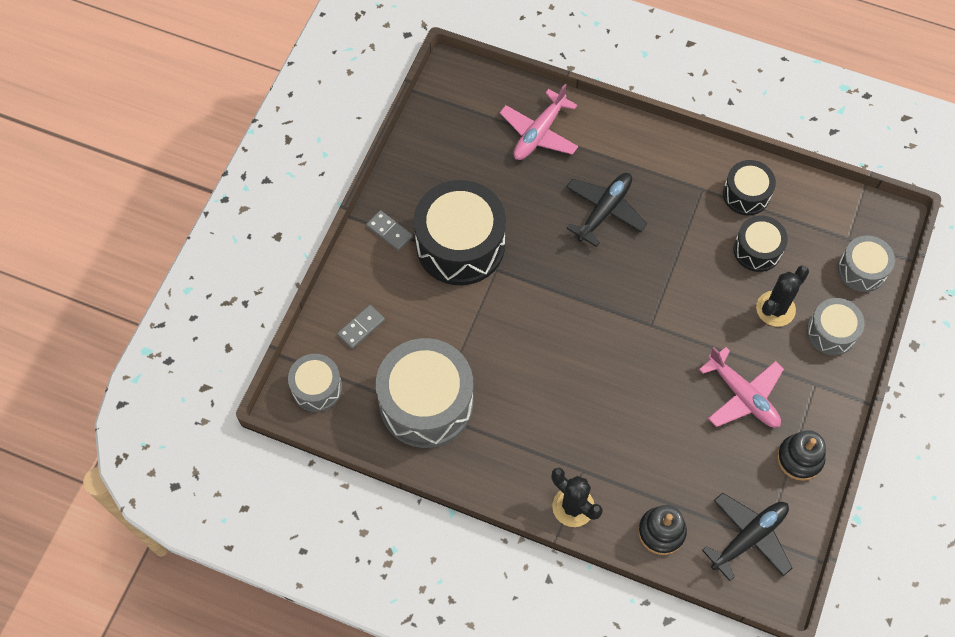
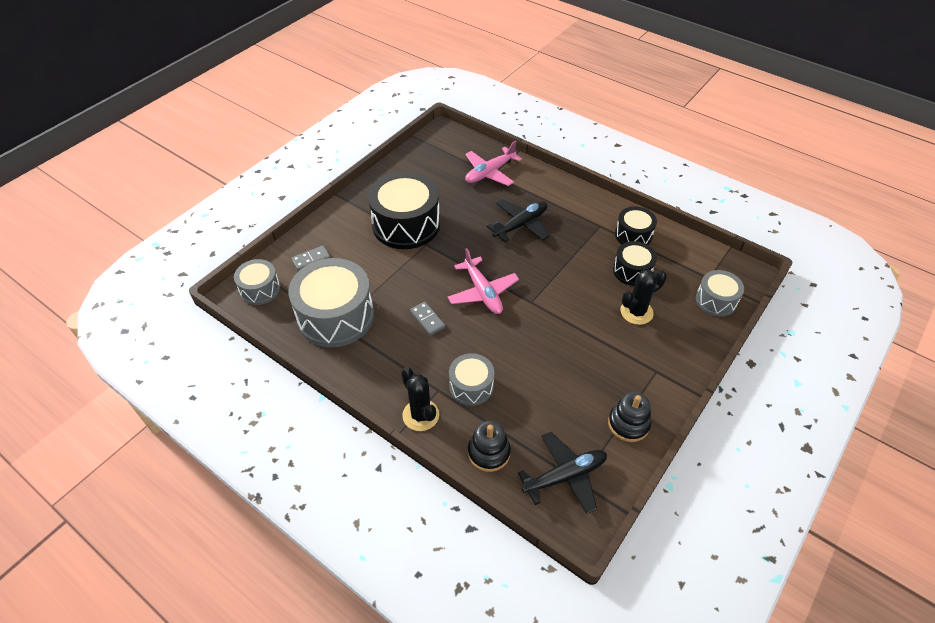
camera: 15 degrees right, 15 degrees down
grey domino [366,210,413,251] -> grey domino moved to [410,302,445,336]
pink plane [699,347,784,428] -> pink plane moved to [448,248,519,314]
grey drum [807,298,865,355] -> grey drum moved to [449,353,494,406]

